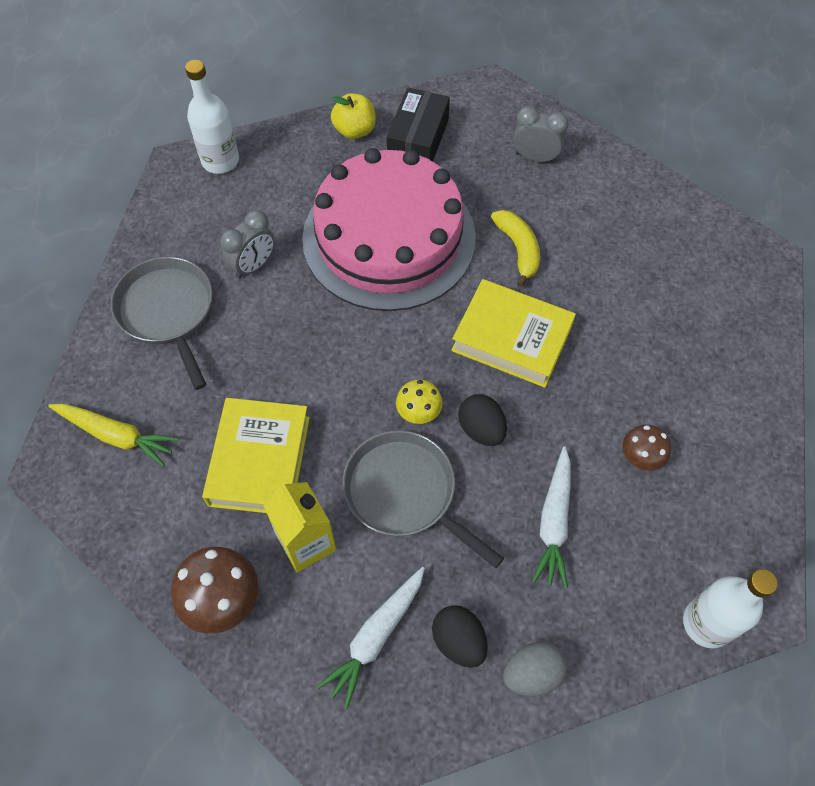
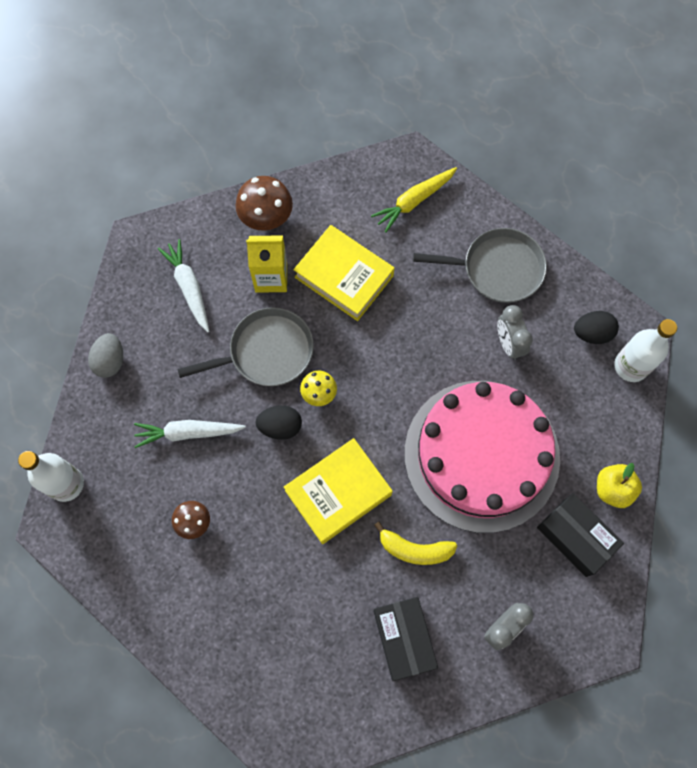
camera: 120 degrees right, 10 degrees up
black egg [432,605,488,668] -> black egg moved to [574,311,619,344]
white carrot [532,446,571,588] -> white carrot turned 45 degrees counterclockwise [134,420,246,448]
none -> black box [373,597,438,681]

